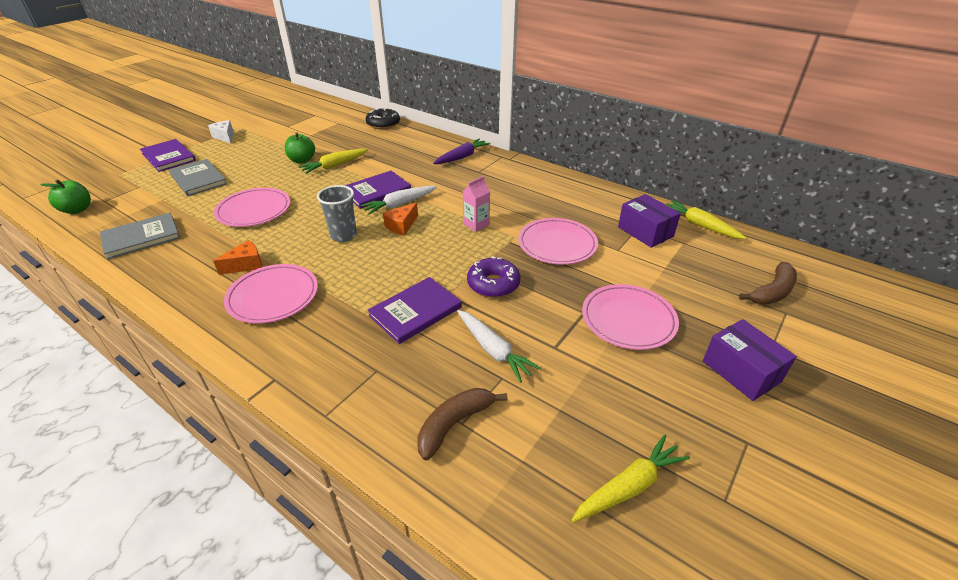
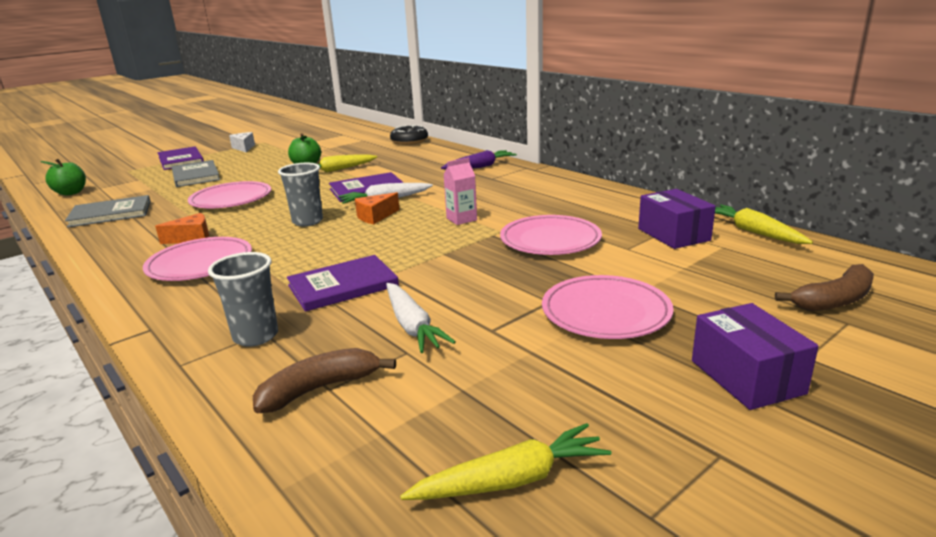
camera: 15 degrees right, 15 degrees down
purple donut [467,256,520,298] -> none
none -> grey cup [208,252,278,347]

